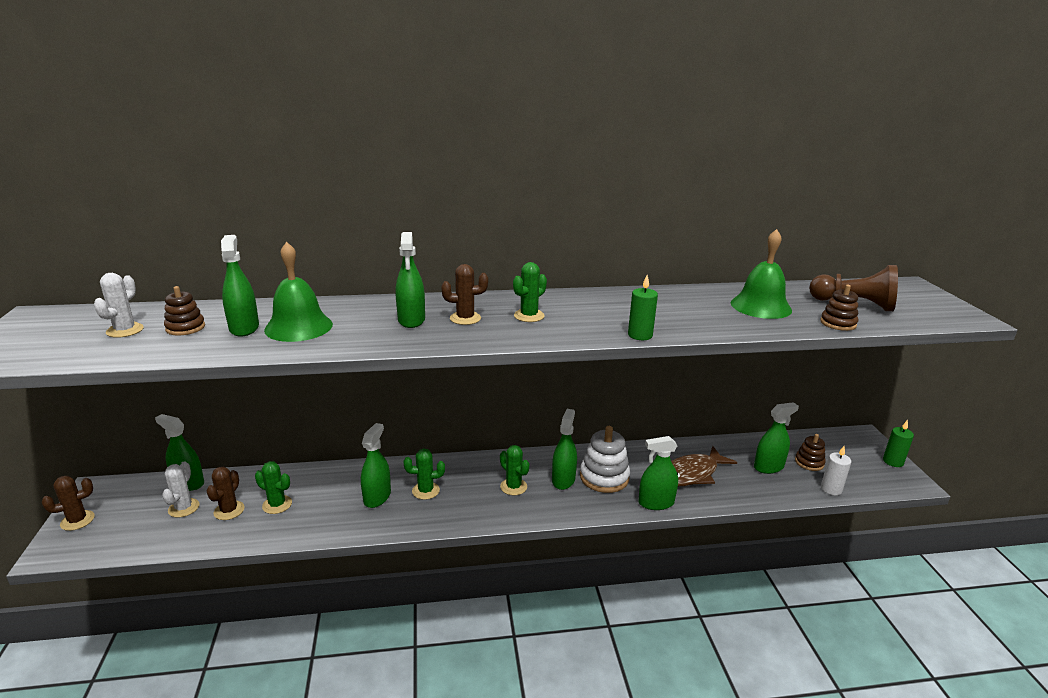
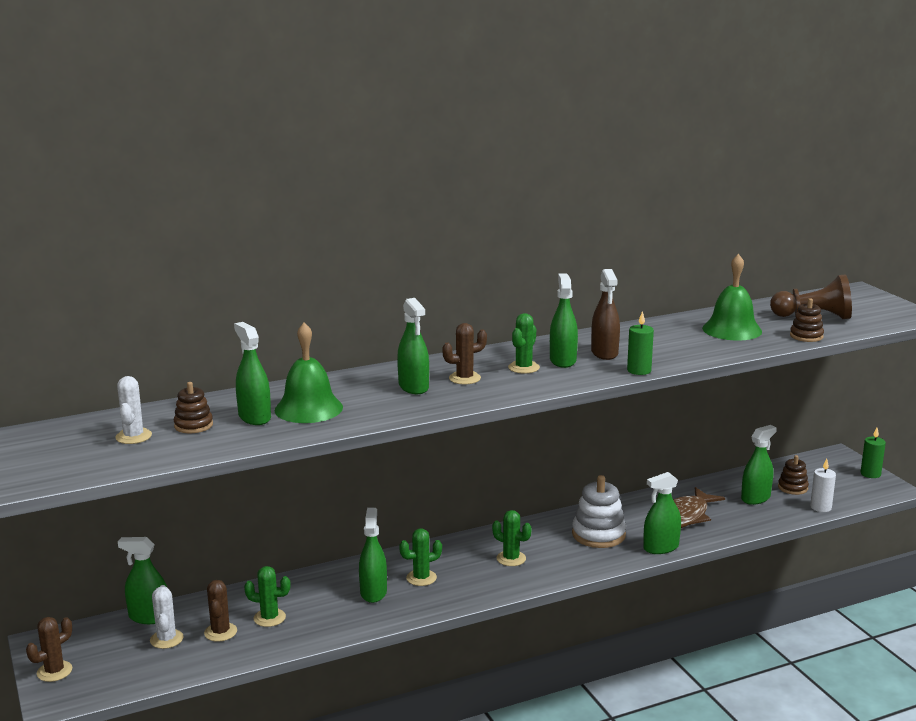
camera: 15 degrees left, 5 degrees down
green spray bottle [552,409,577,490] -> green spray bottle moved to [550,273,578,368]
none -> brown spray bottle [591,269,620,360]

